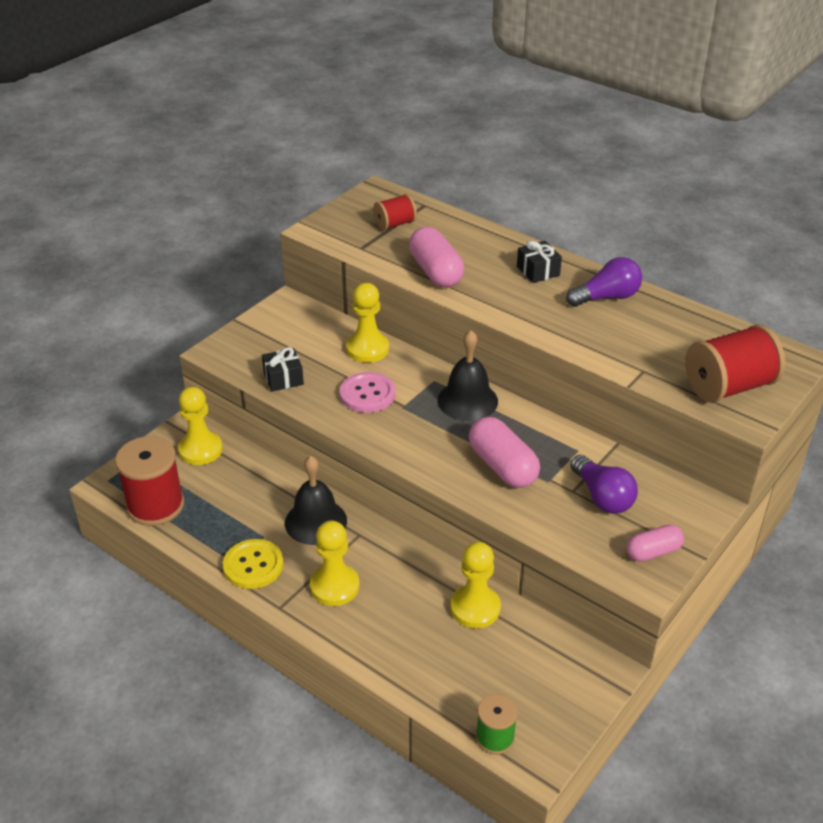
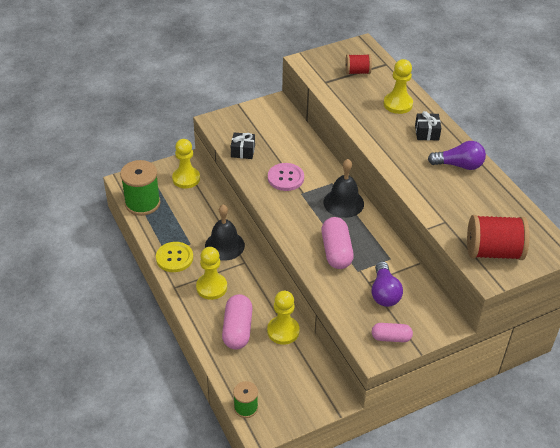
camera: 25 degrees right, 5 degrees up
red spool [115,436,184,526] -> green spool [120,160,161,216]
yellow pawn [346,283,389,363] -> yellow pawn moved to [384,59,413,114]
pink capsule [409,227,464,287] -> pink capsule moved to [222,294,253,350]

